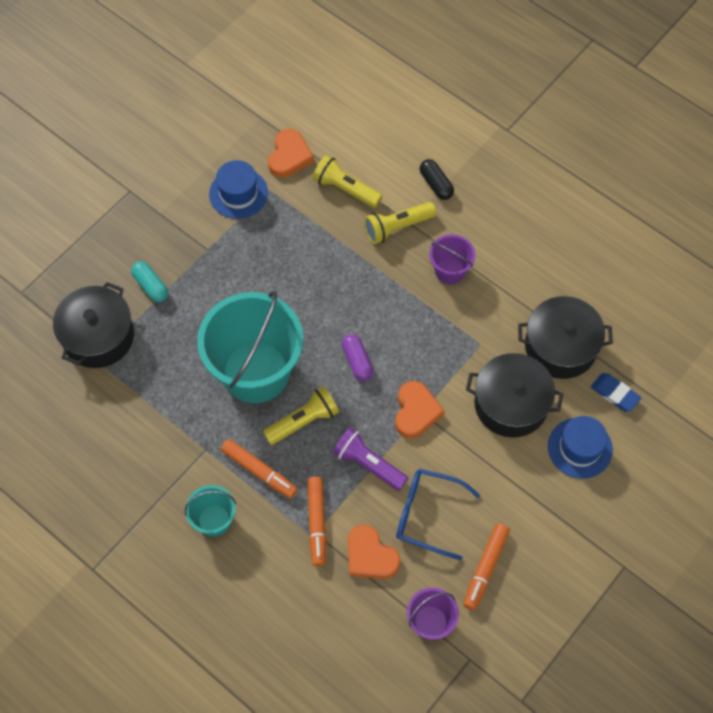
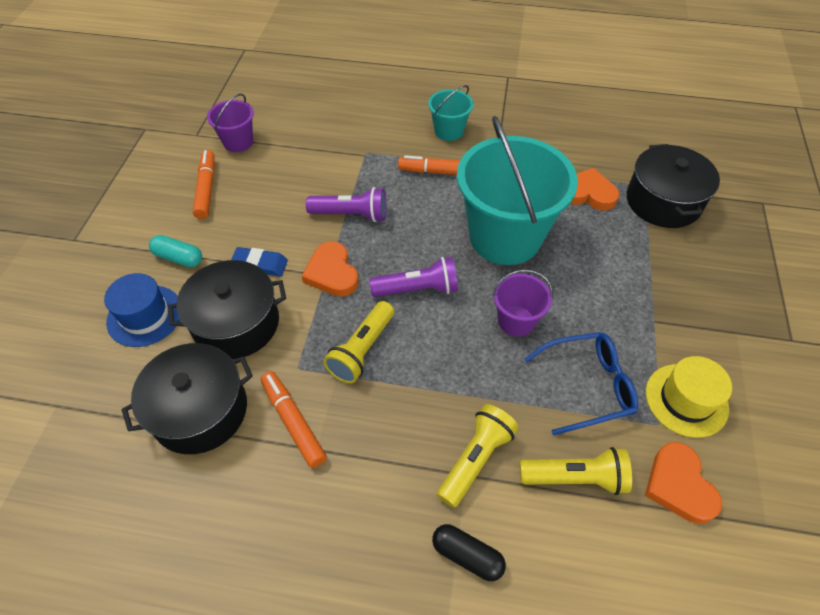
camera: 150 degrees right, 10 degrees down
turquoise capsule [131,261,168,302] -> turquoise capsule moved to [149,235,202,267]
blue hat [209,160,268,219] -> yellow hat [646,356,732,438]
yellow flashlight [263,386,339,445] -> yellow flashlight moved to [323,301,394,384]
orange marker [307,477,326,566] -> orange marker moved to [261,371,327,468]
purple capsule [342,334,373,381] -> purple flashlight [369,257,458,297]
orange heart [348,525,400,579] -> orange heart moved to [570,168,620,210]
blue glasses [396,469,480,560] -> blue glasses moved to [524,332,638,435]
purple bucket [429,234,475,284] -> purple bucket moved to [493,269,553,337]
blue eraser [591,373,641,412] -> blue eraser moved to [231,247,288,276]

